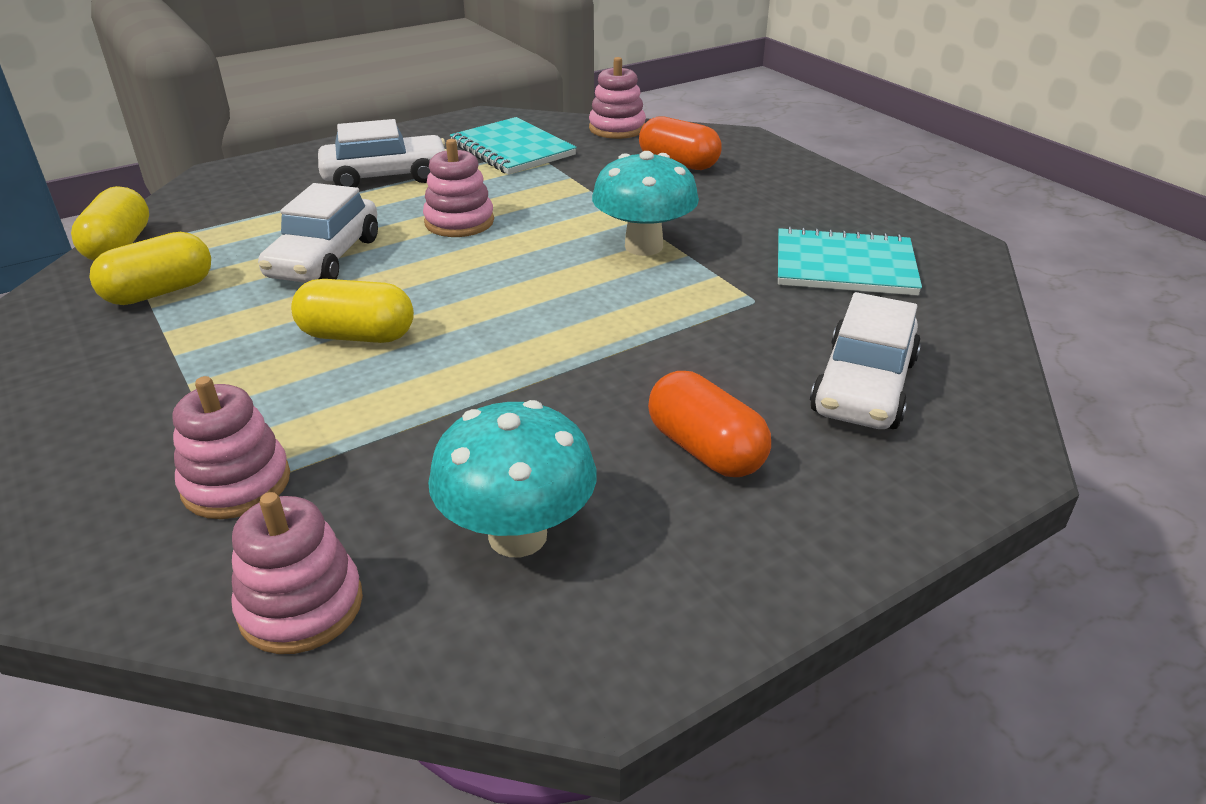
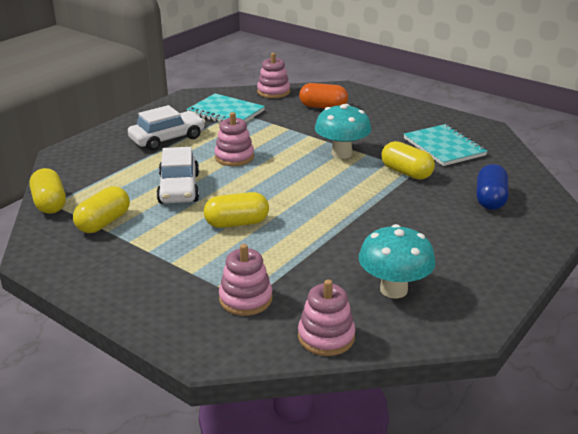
camera: 20 degrees left, 5 degrees down
orange capsule [648,371,771,477] -> none
turquoise notebook [778,226,922,296] -> turquoise notebook turned 75 degrees clockwise [404,124,487,166]
white car [810,292,921,429] -> blue capsule [477,164,509,210]
none -> yellow capsule [381,141,435,180]

